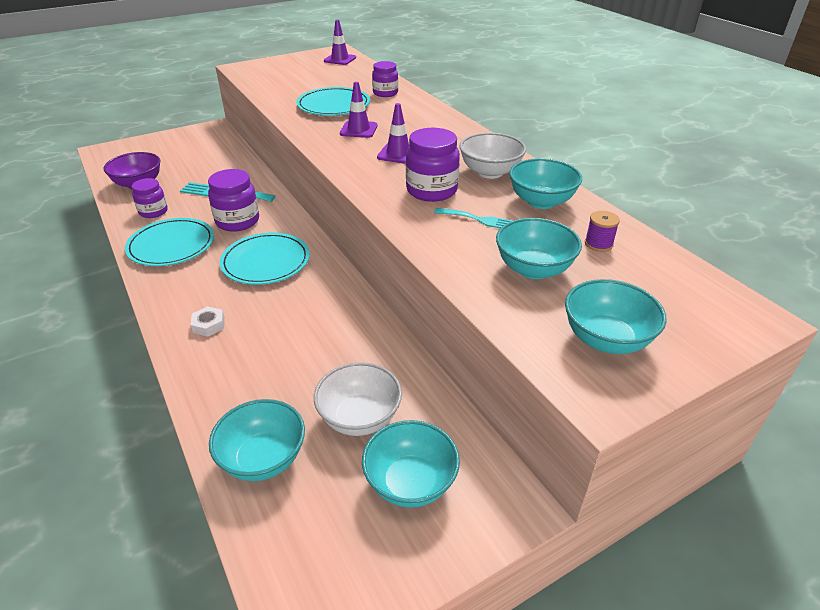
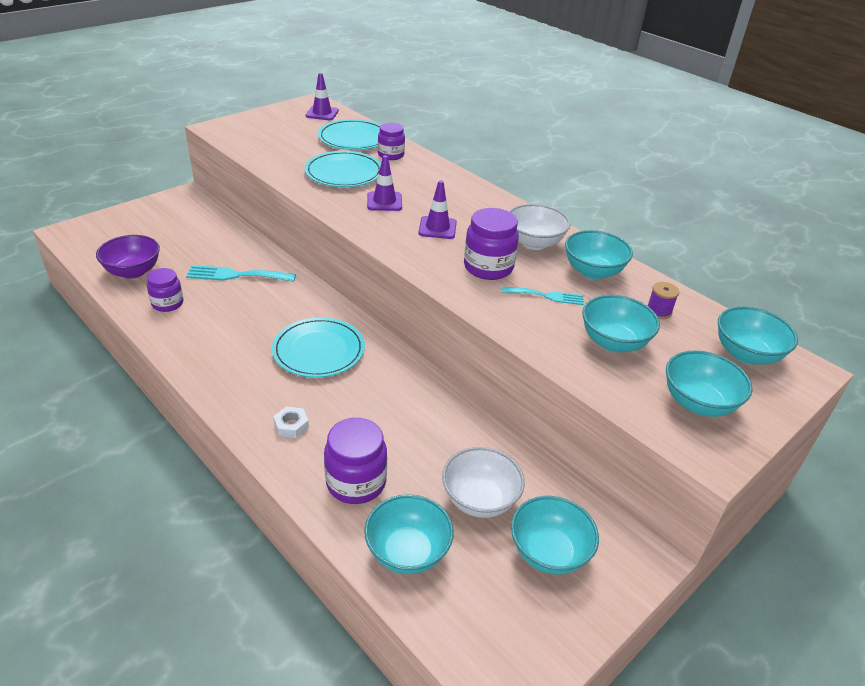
camera: 15 degrees left, 0 degrees up
turquoise plate [125,218,214,266] -> turquoise plate moved to [318,119,381,150]
purple jar [208,169,259,232] -> purple jar moved to [324,418,387,504]
none -> turquoise bowl [718,306,798,365]

